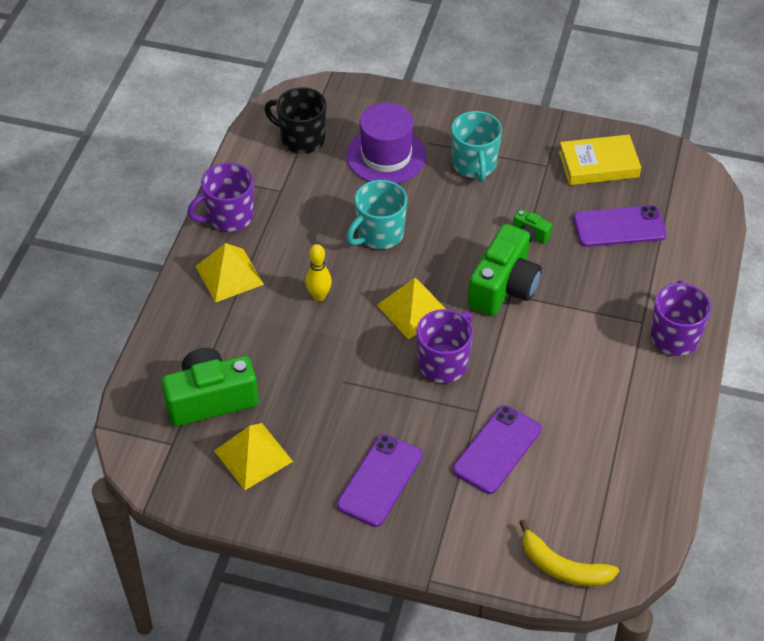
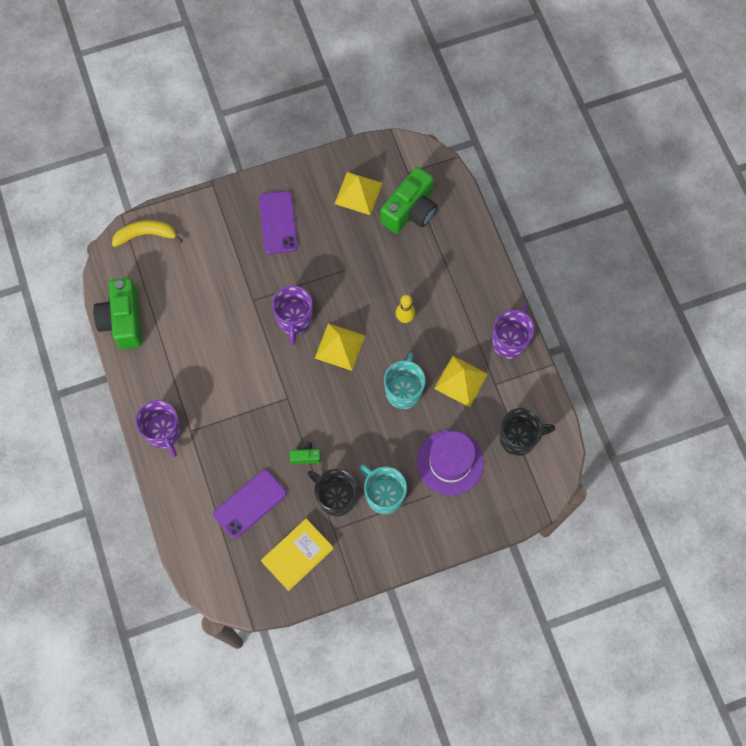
camera: 145 degrees right, 20 degrees up
yellow pyramid [195,243,264,303] -> yellow pyramid moved to [434,356,488,407]
purple phone [453,405,542,494] -> none
green camera [468,224,542,316] -> green camera moved to [93,278,142,349]
none -> black mug [307,469,357,517]

